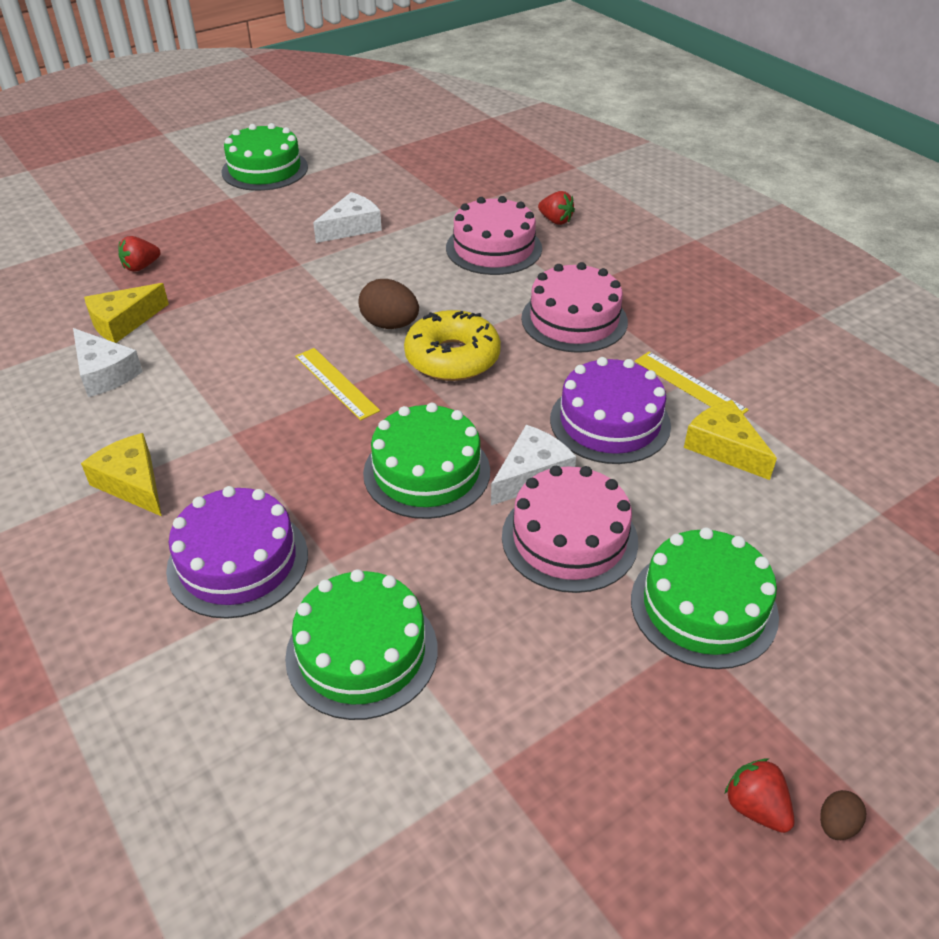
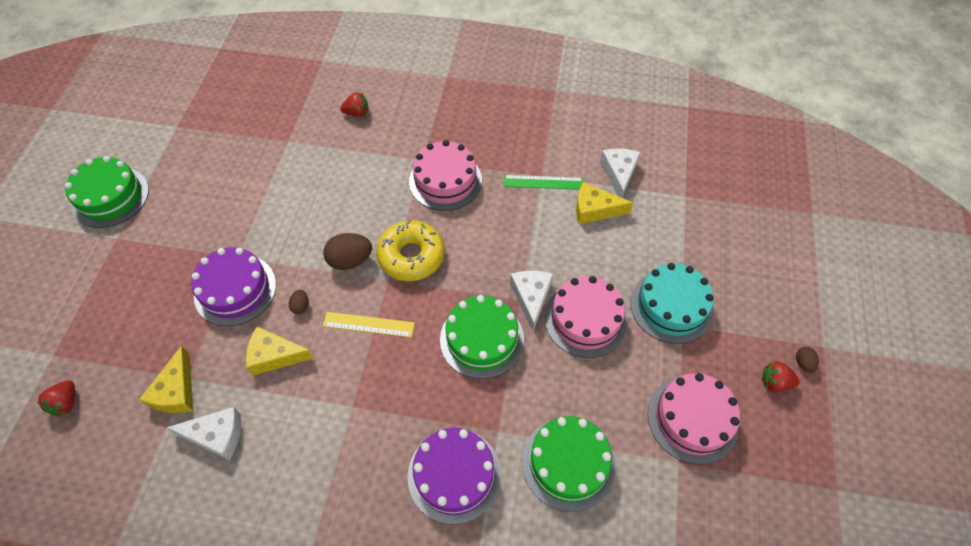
camera: 45 degrees left, 15 degrees up
yellow cheese [81,433,162,516] -> yellow cheese moved to [246,326,314,376]
red strawberry [119,236,161,272] -> red strawberry moved to [37,380,75,416]
white cheese [313,192,382,243] -> white cheese moved to [600,149,640,198]
pink cake [446,196,542,275] -> pink cake moved to [648,373,740,464]
purple cake [550,357,671,464] -> purple cake moved to [191,247,276,326]
green cake [631,527,779,669] -> turquoise cake [630,263,714,344]
yellow ruler [635,352,749,414] -> green ruler [504,175,584,190]
none -> brown egg [289,290,309,314]

